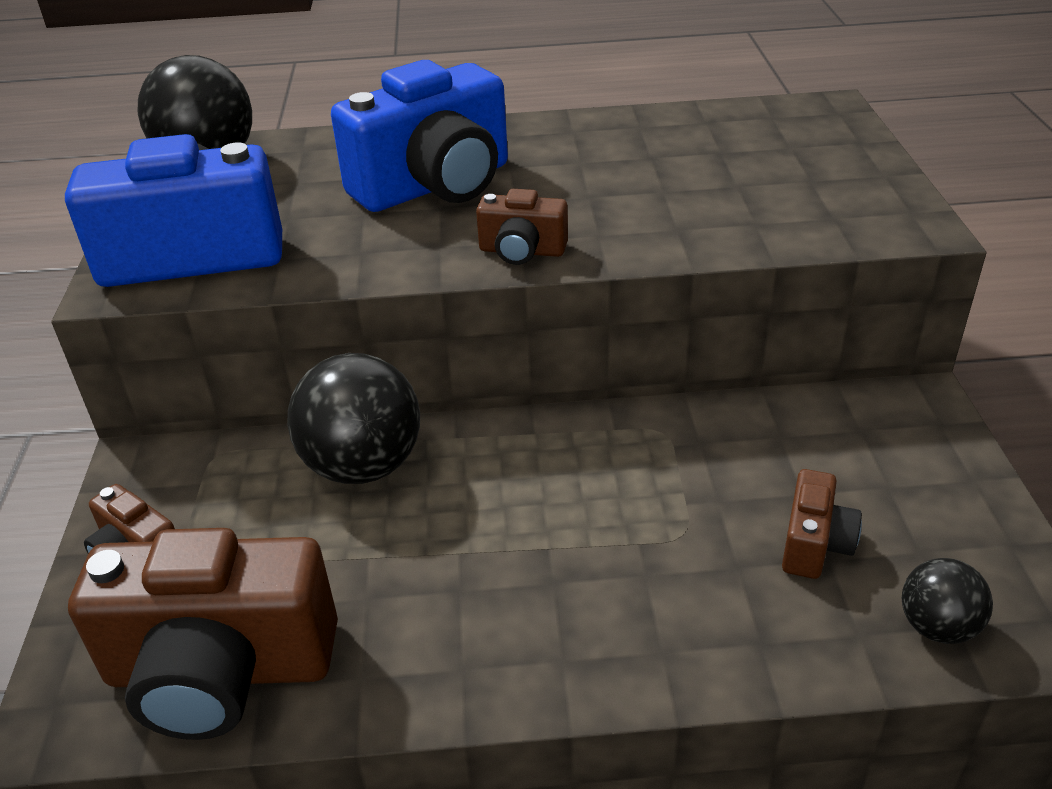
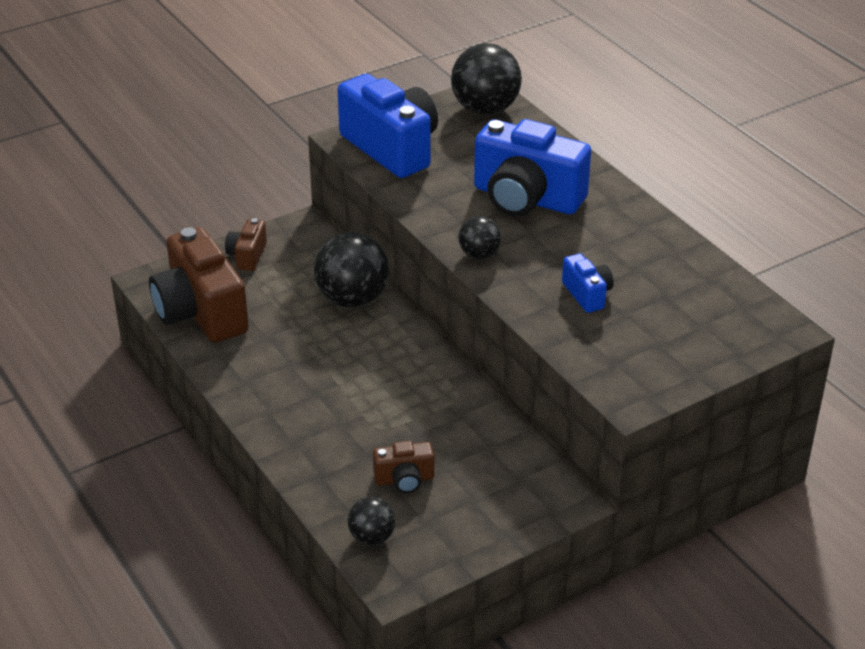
camera: 60 degrees right, 0 degrees up
brown camera [476,189,568,265] -> black ball [459,216,501,259]
none -> blue camera [562,253,614,313]

